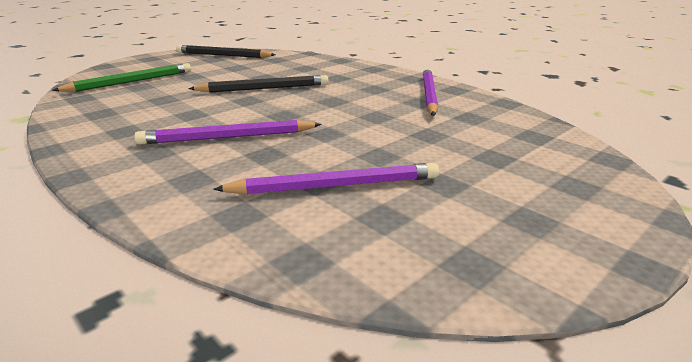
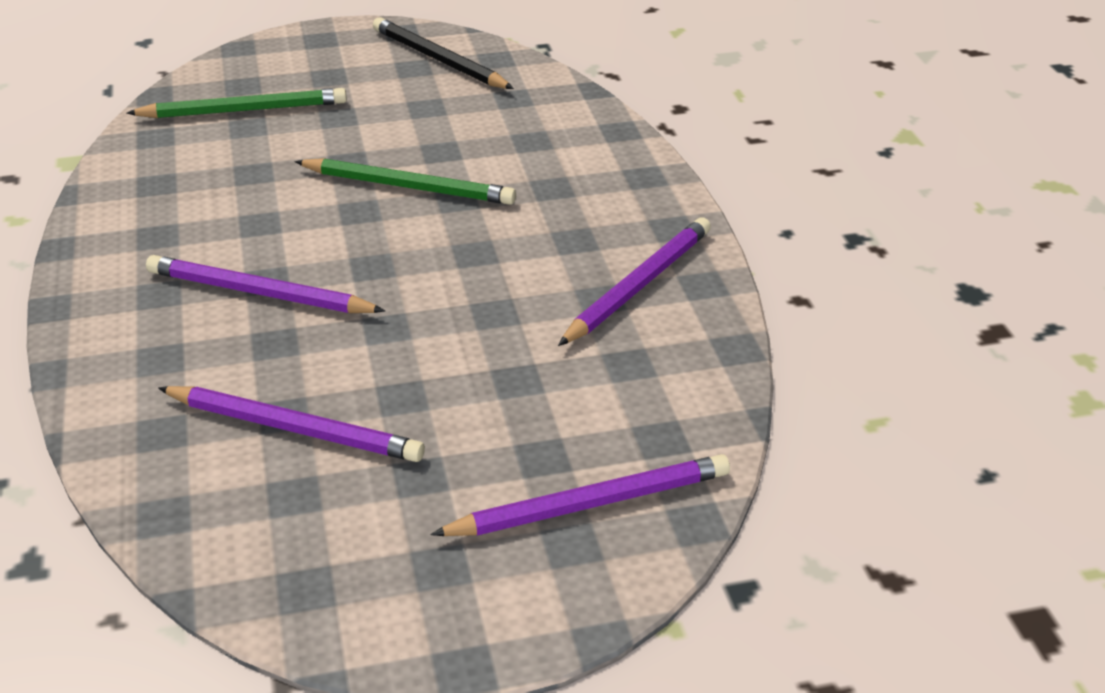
camera: 30 degrees right, 10 degrees up
black pencil [188,75,329,92] -> green pencil [295,158,516,205]
none -> purple pencil [431,454,730,536]

